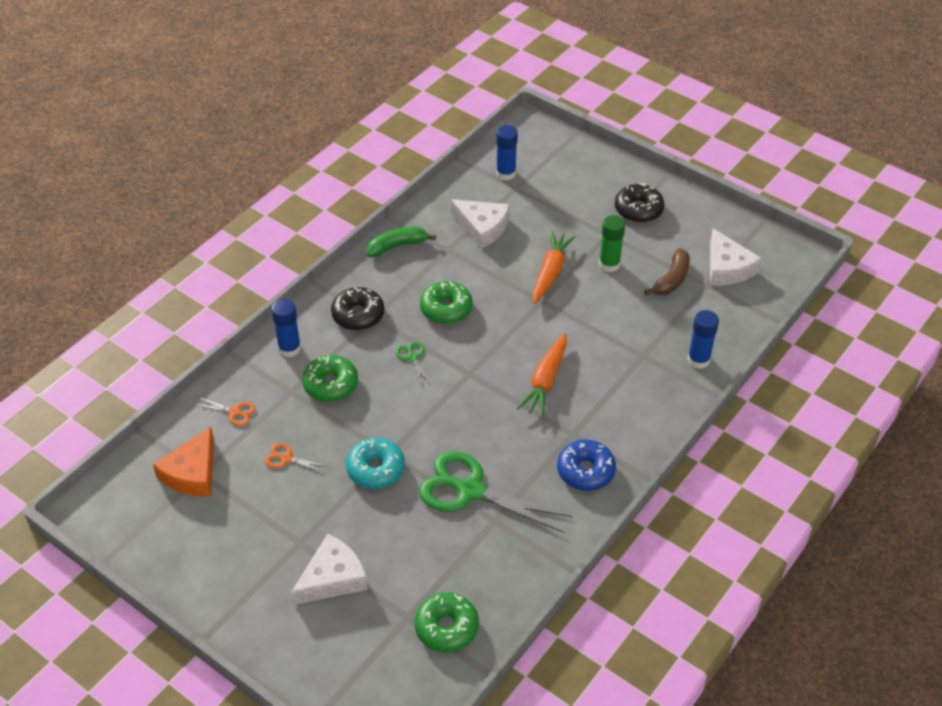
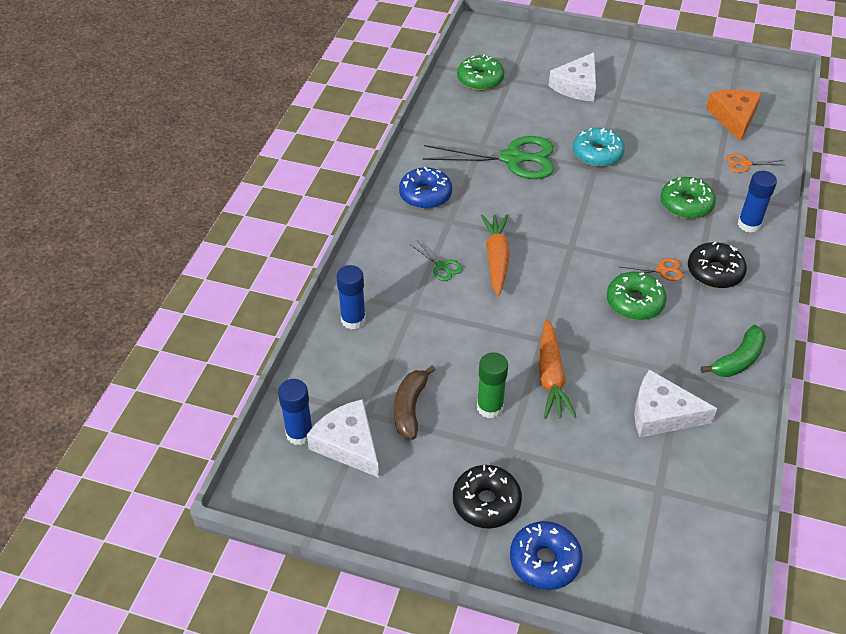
camera: 160 degrees right, 0 degrees up
orange scissors [265,443,327,473] -> orange scissors moved to [621,258,683,281]
green scissors [395,341,430,387] -> green scissors moved to [411,240,463,281]
blue glue stick [496,125,518,180] -> blue glue stick moved to [278,379,312,445]
none -> blue donut [510,521,582,590]

